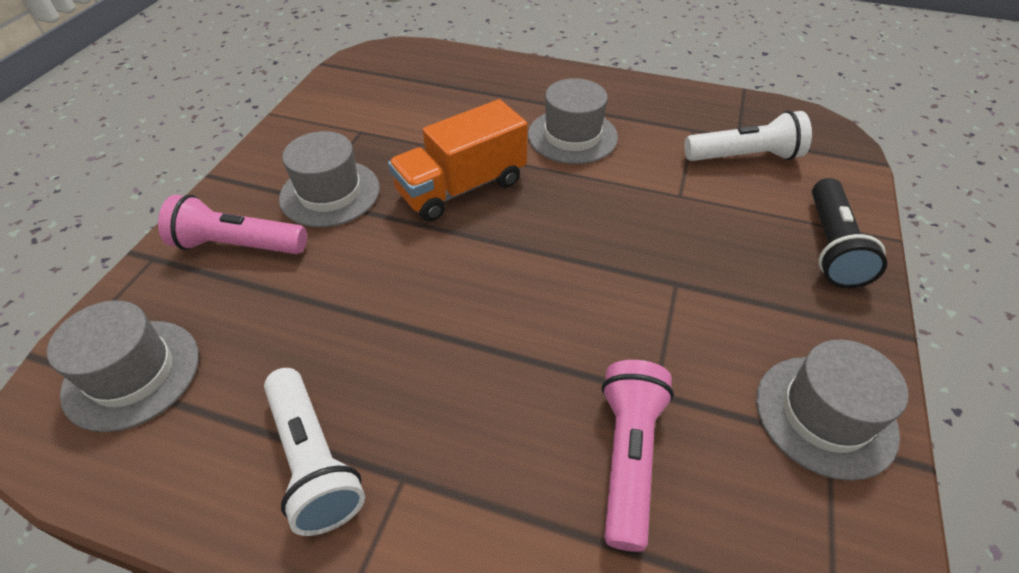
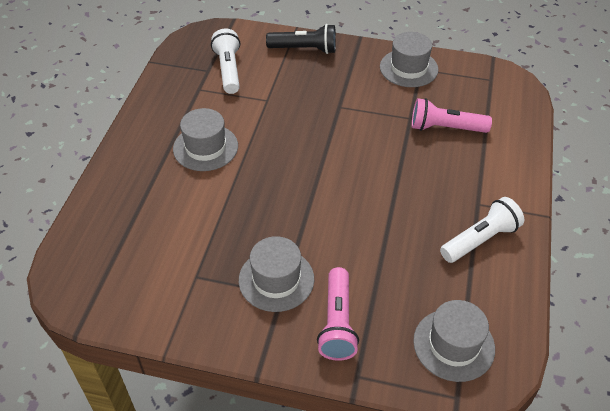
camera: 95 degrees left, 0 degrees up
orange truck [388,99,528,221] -> none

